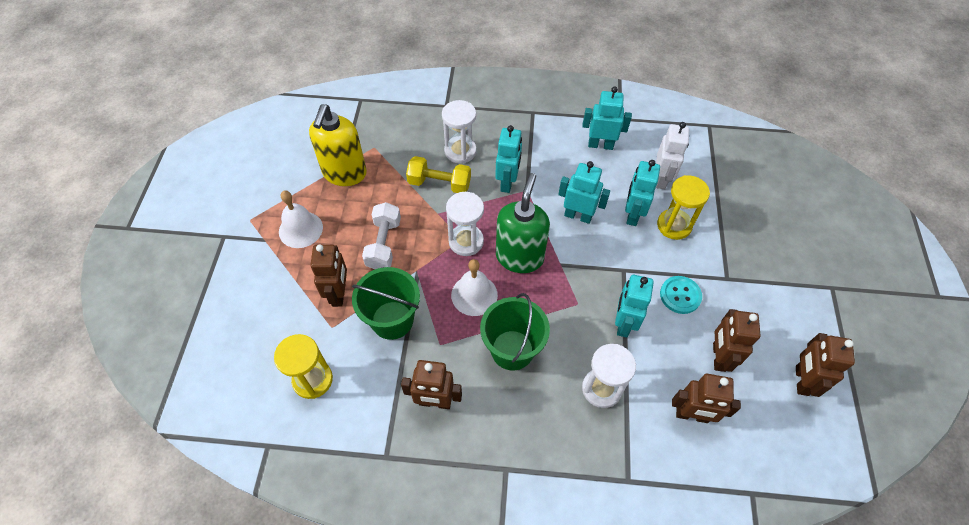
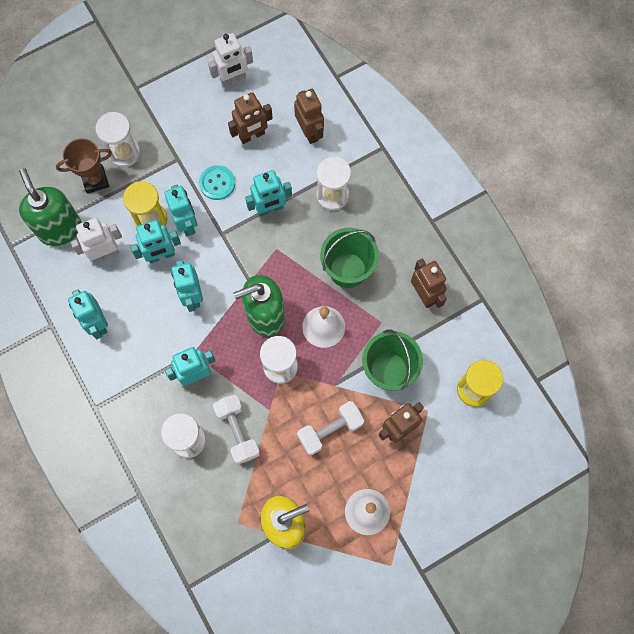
camera: 125 degrees left, 15 degrees up
yellow dumbbell [406,156,471,193] -> white dumbbell [213,395,260,464]
brown robot [796,333,855,397] -> white robot [208,33,253,87]
none -> green soap dispenser [19,168,81,246]
none -> brown trophy [56,138,112,194]
none -> white hourglass [96,112,140,167]
none -> turquoise robot [165,185,198,237]

